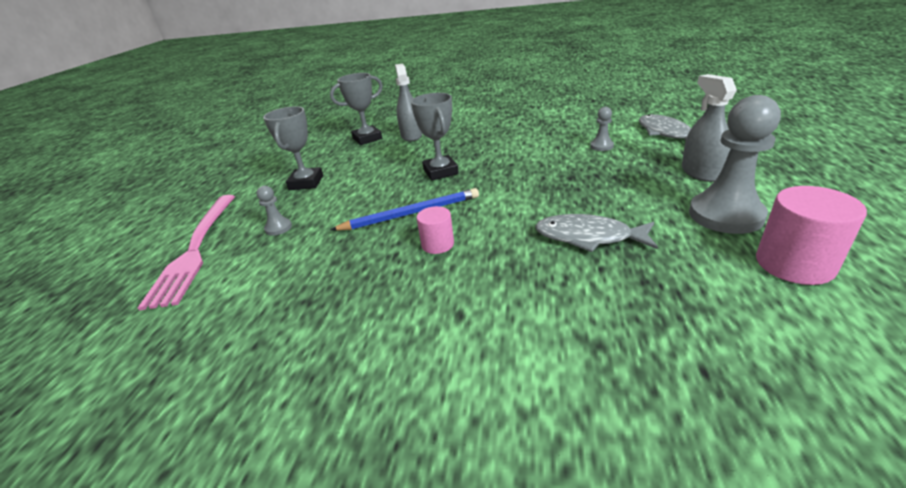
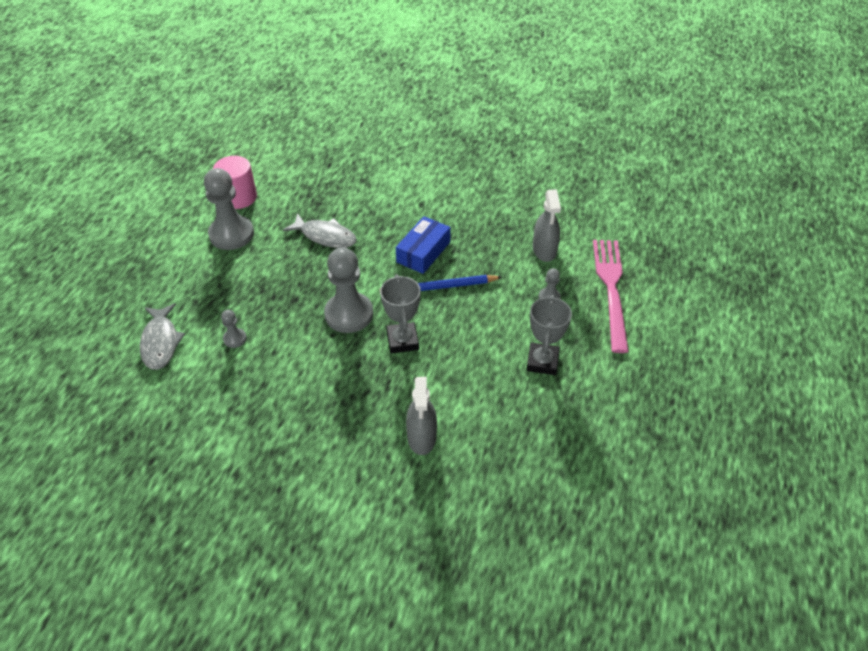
camera: 175 degrees left, 15 degrees up
grey trophy [330,73,383,145] -> none
pink cylinder [417,206,454,254] -> blue box [396,216,451,274]
grey spray bottle [682,74,737,182] -> grey spray bottle moved to [533,189,561,262]
none -> grey pawn [324,247,373,333]

